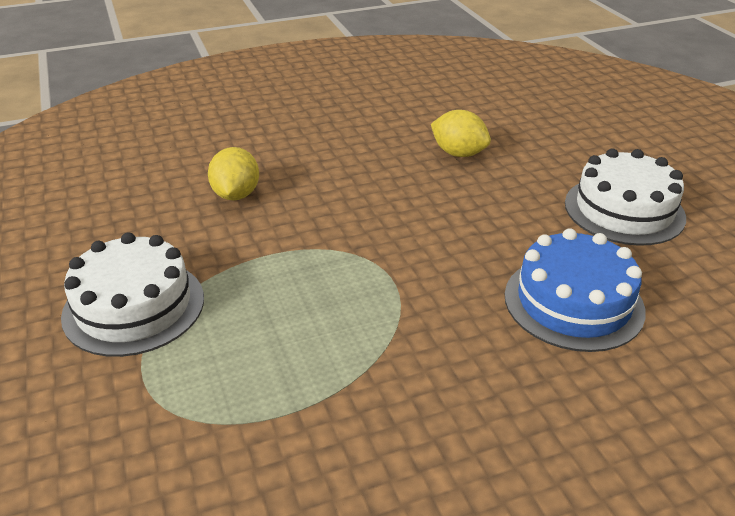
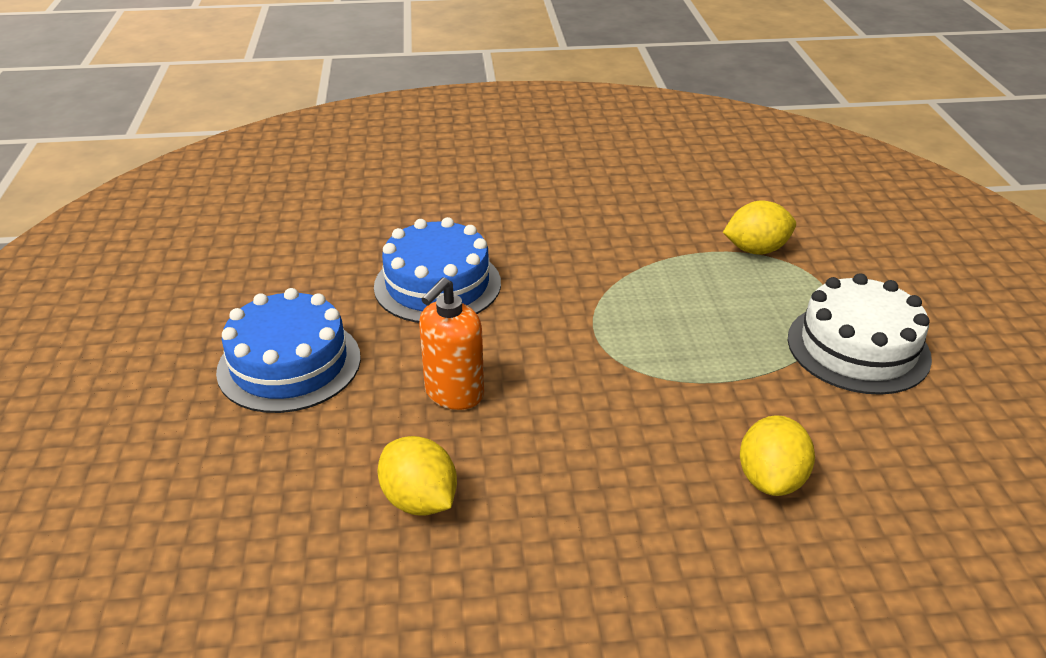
camera: 165 degrees left, 0 degrees up
white cake [565,148,686,246] -> blue cake [216,288,361,413]
none -> orange soap dispenser [419,277,484,410]
none -> yellow lemon [723,200,796,255]

